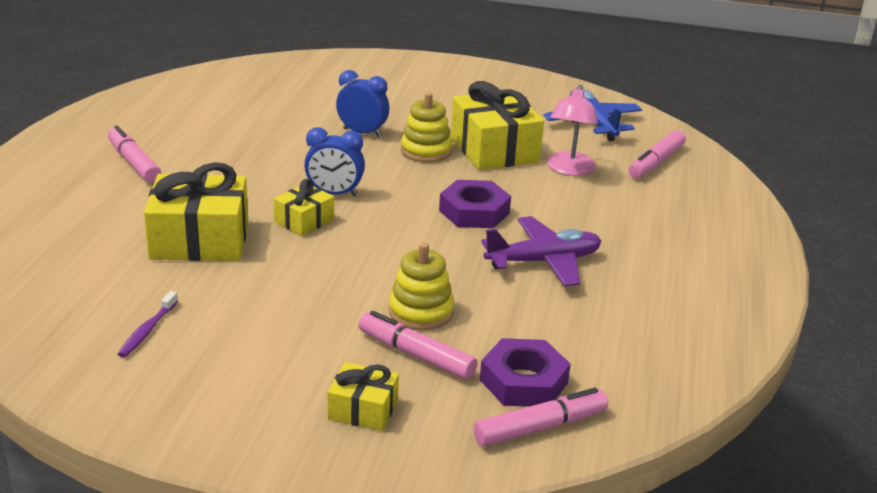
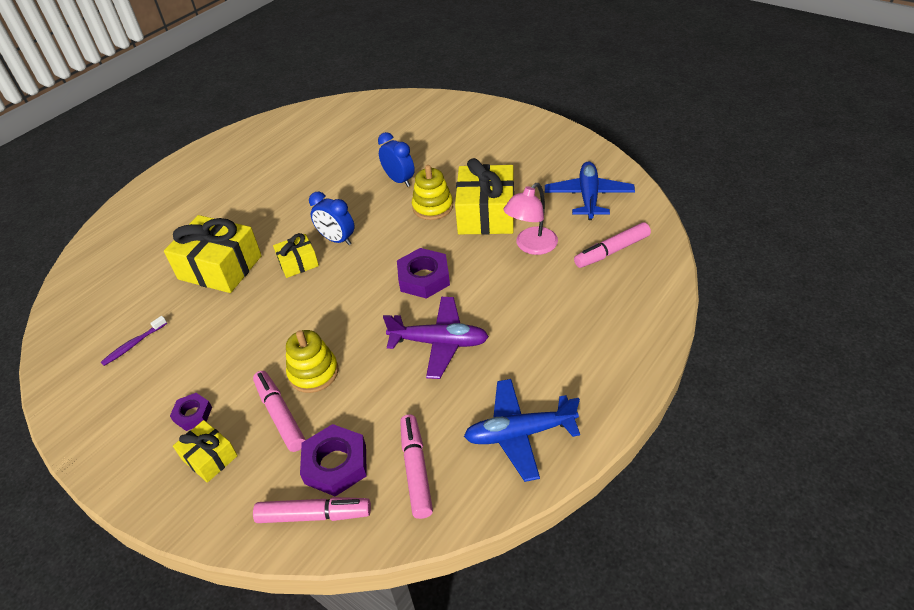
camera: 30 degrees right, 15 degrees up
pink marker [108,126,162,183] -> pink marker moved to [400,414,433,519]
none -> purple nut [170,393,212,431]
none -> blue plane [464,379,580,482]

